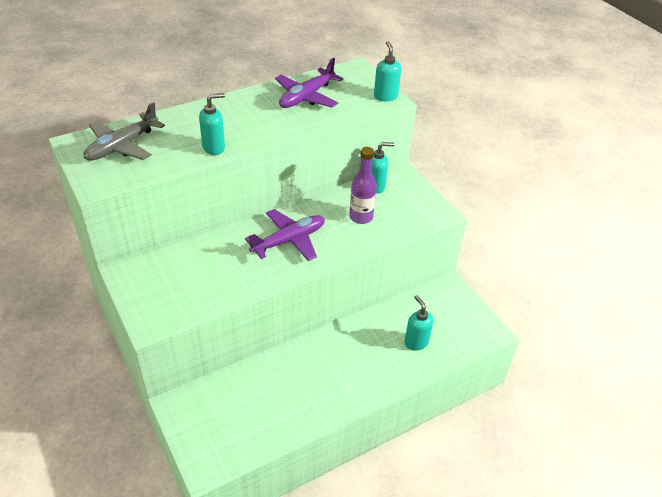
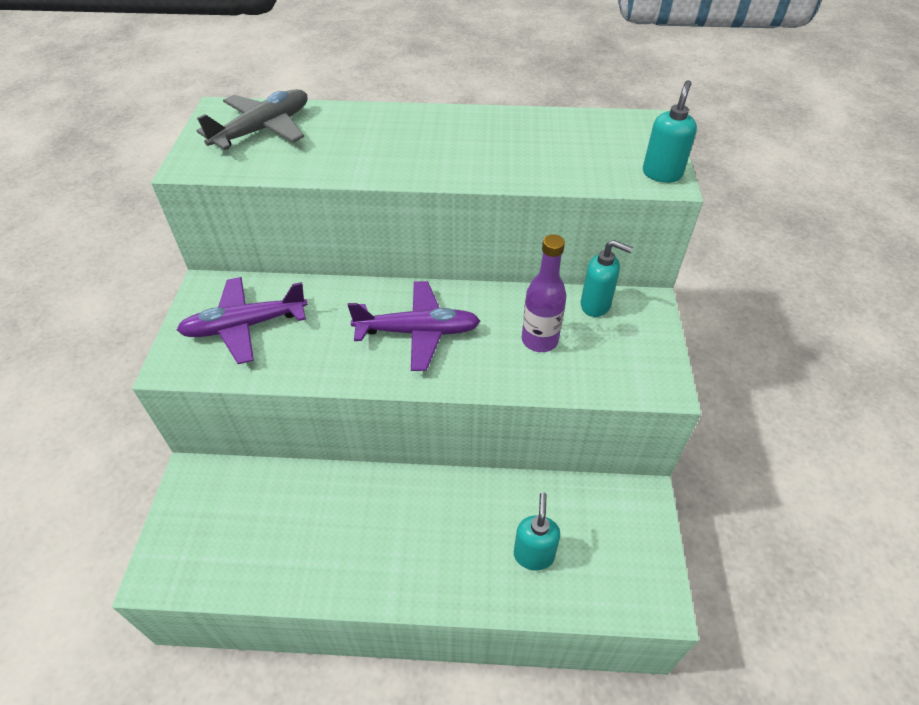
camera: 35 degrees right, 5 degrees up
grey plane [83,102,165,161] -> grey plane turned 150 degrees clockwise [196,89,308,150]
turquoise soap dispenser [199,93,225,155] -> none
purple plane [275,58,343,108] -> purple plane moved to [177,277,308,364]

